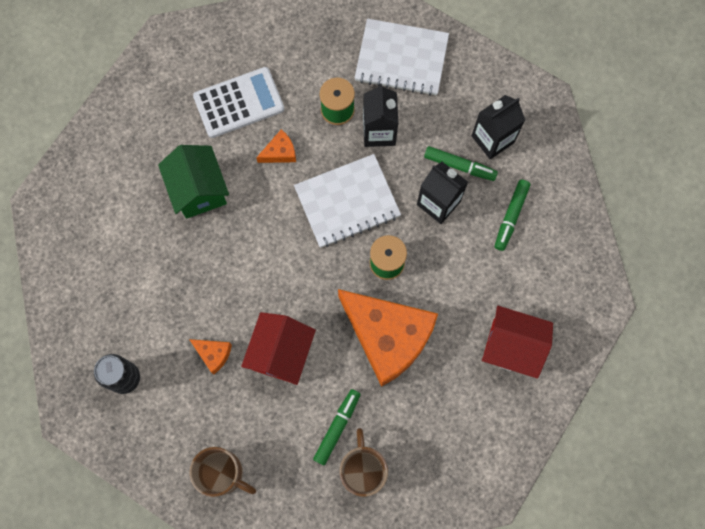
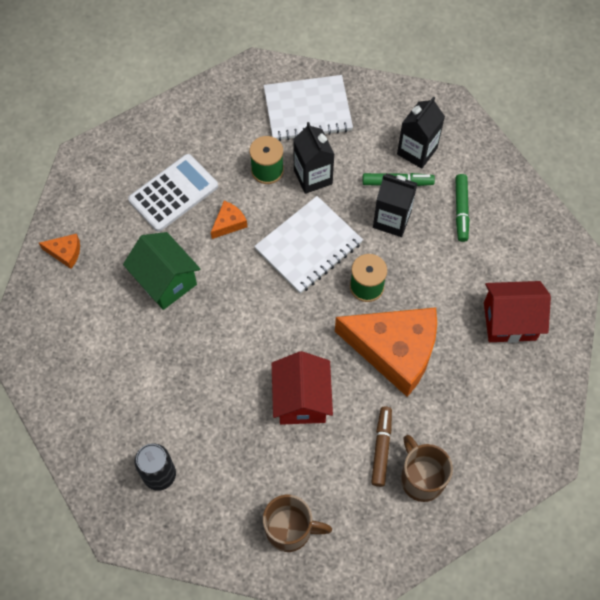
camera: 20 degrees left, 10 degrees down
orange cheese [189,339,232,375] -> orange cheese moved to [39,234,80,269]
green marker [313,389,361,465] -> brown marker [371,406,392,487]

